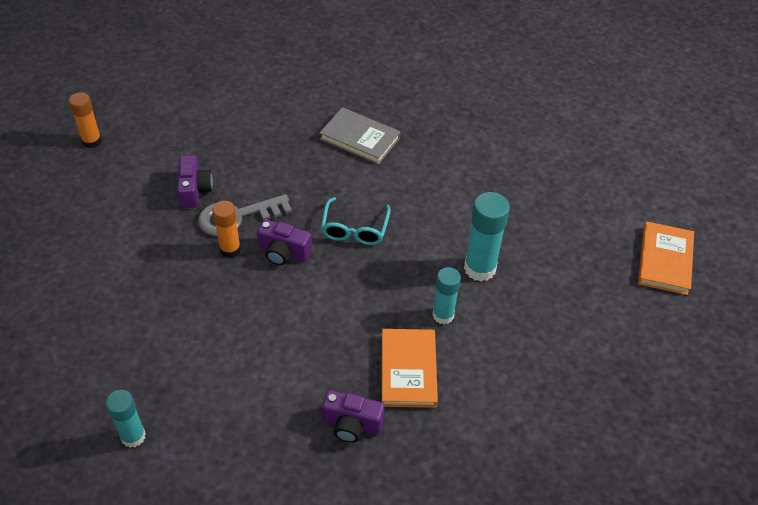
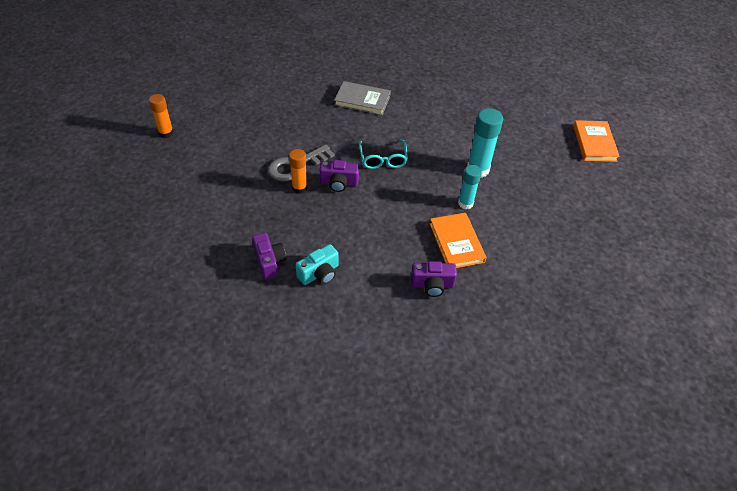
camera: 15 degrees left, 0 degrees up
turquoise glue stick [106,390,146,448] -> none
purple camera [177,155,213,208] -> purple camera moved to [252,232,286,280]
none -> turquoise camera [296,244,339,285]

